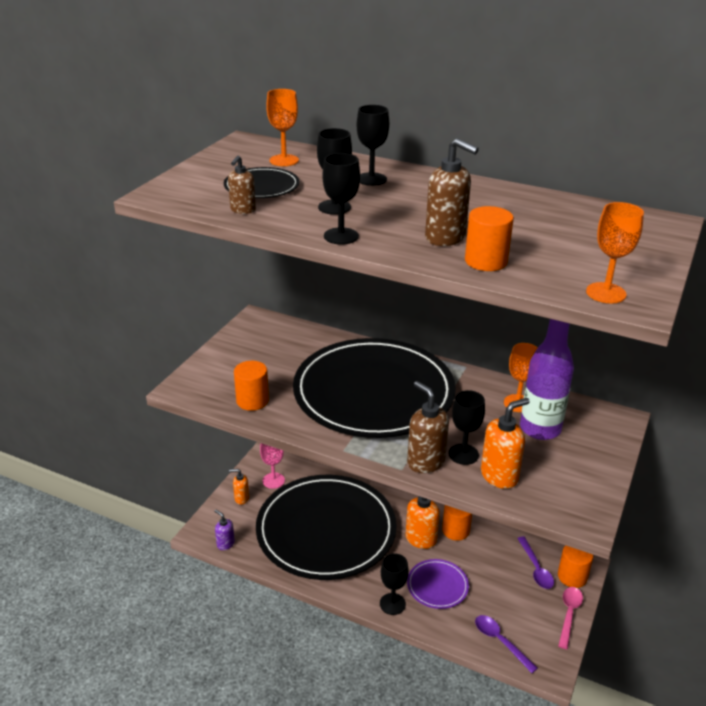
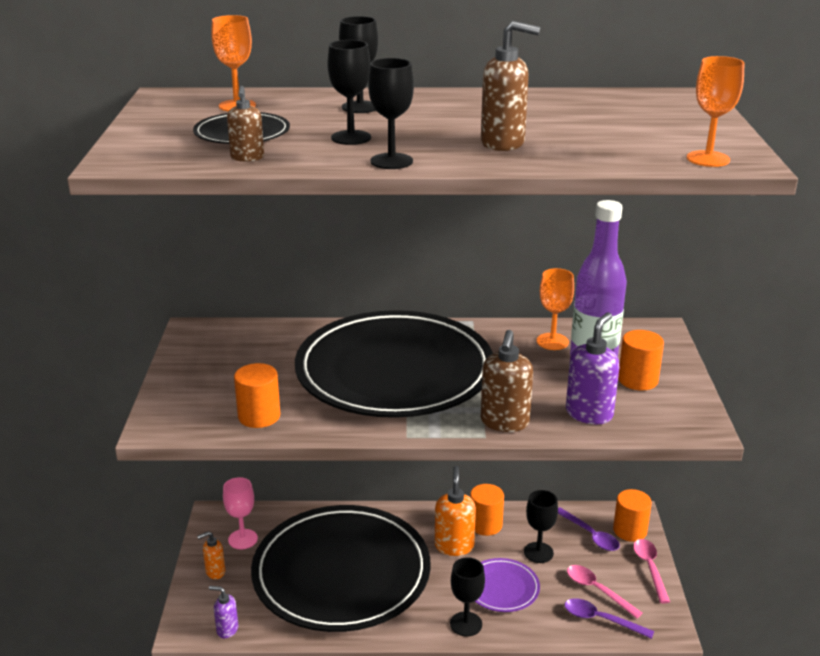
camera: 25 degrees left, 5 degrees down
brown soap dispenser [407,381,449,473] -> brown soap dispenser turned 105 degrees counterclockwise [481,330,533,432]
black goblet [449,390,485,465] -> black goblet moved to [524,490,558,563]
orange cylinder [465,206,514,271] -> orange cylinder moved to [618,330,664,390]
orange soap dispenser [481,398,530,489] -> purple soap dispenser [566,312,619,424]
none -> pink spoon [567,565,642,619]

